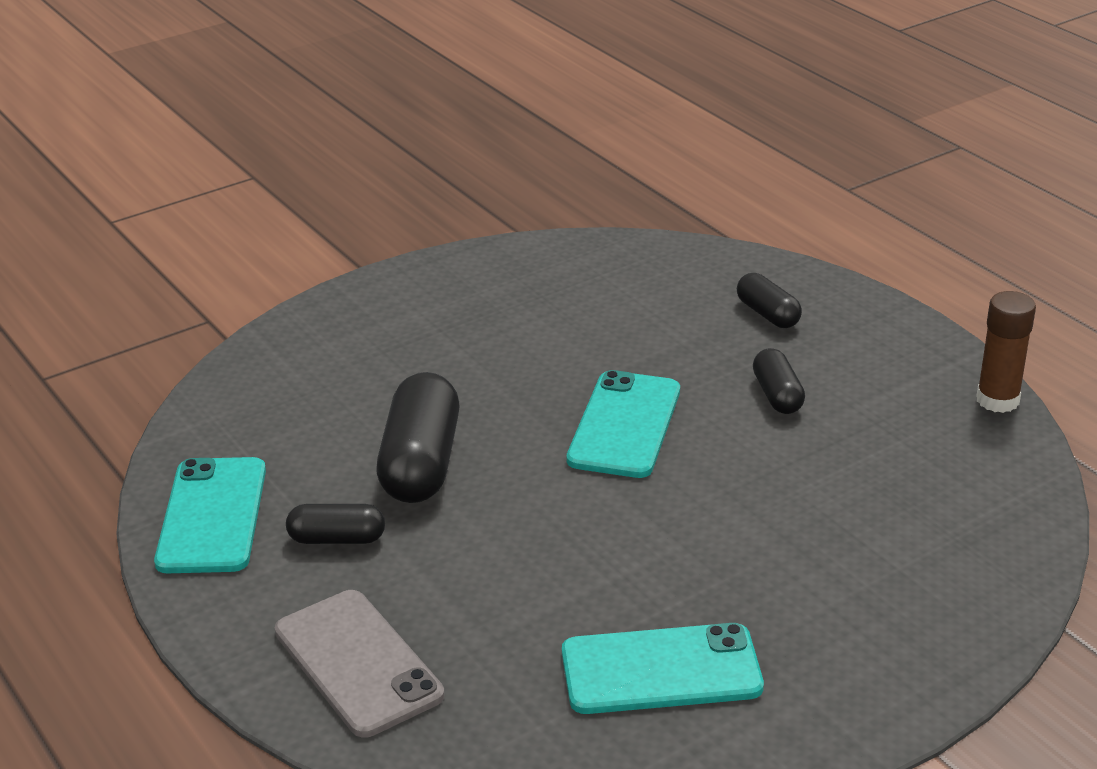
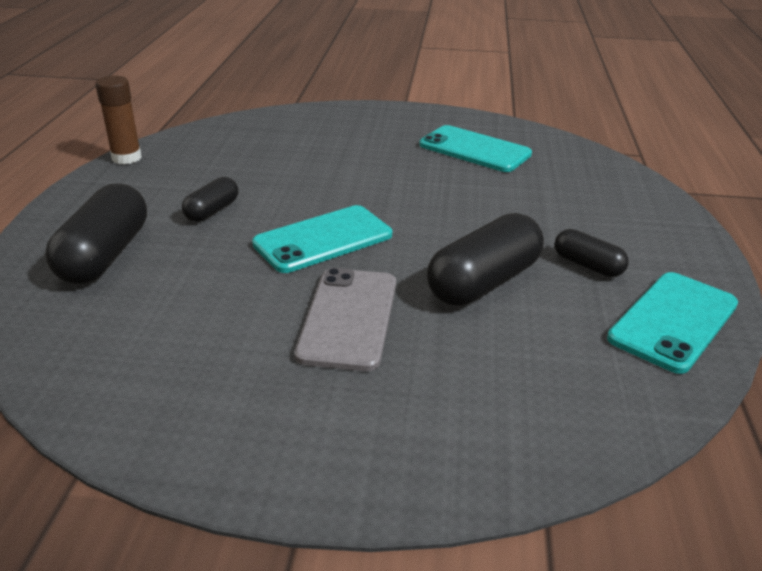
camera: 140 degrees left, 0 degrees up
grey phone [275,590,444,737] -> grey phone moved to [295,268,396,371]
black capsule [737,273,802,328] -> black capsule [46,183,147,284], size x1.83

